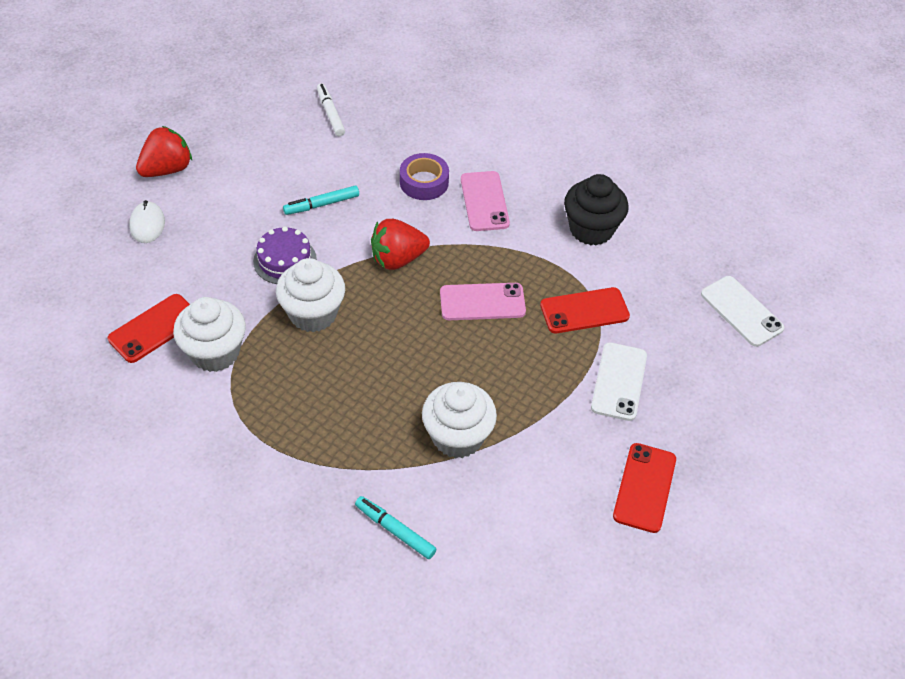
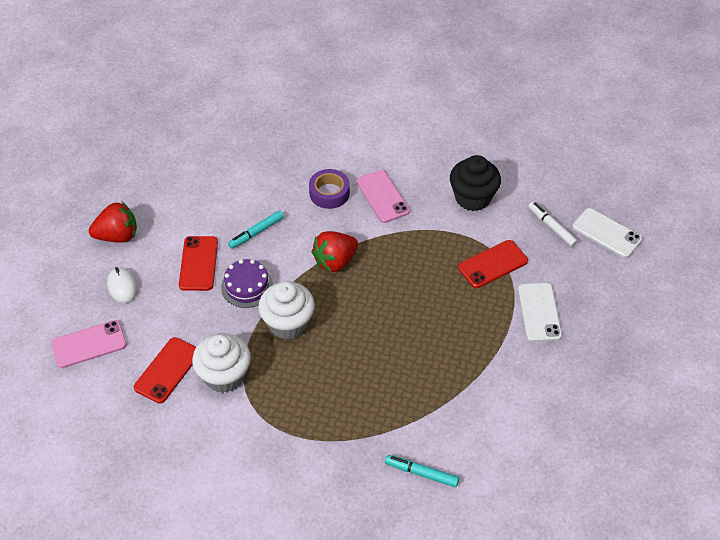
camera: 15 degrees left, 0 degrees up
red strawberry [136,126,192,177] -> red strawberry turned 45 degrees clockwise [89,202,137,243]
white marker [317,83,345,136] -> white marker moved to [528,202,578,247]
white cupcake [422,382,497,458] -> none
pink phone [440,283,526,320] -> pink phone moved to [51,320,127,368]
red phone [613,443,676,533] -> red phone moved to [179,236,218,291]

